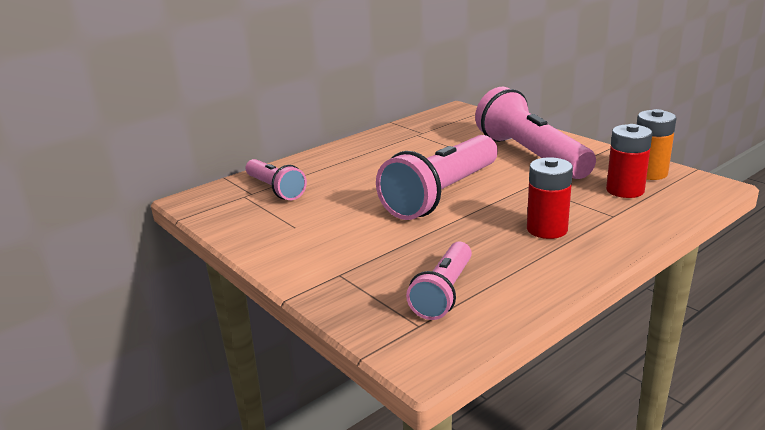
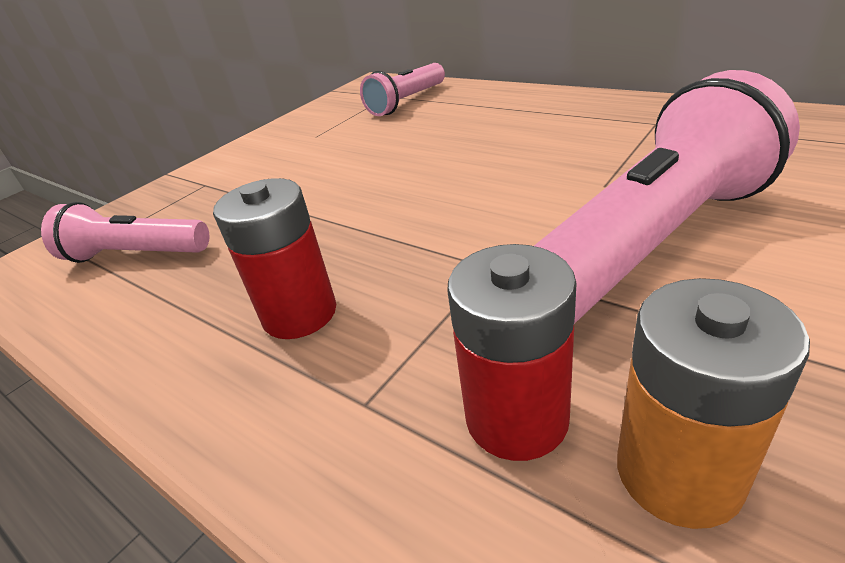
camera: 80 degrees right, 10 degrees up
pink flashlight [376,135,498,220] -> none

